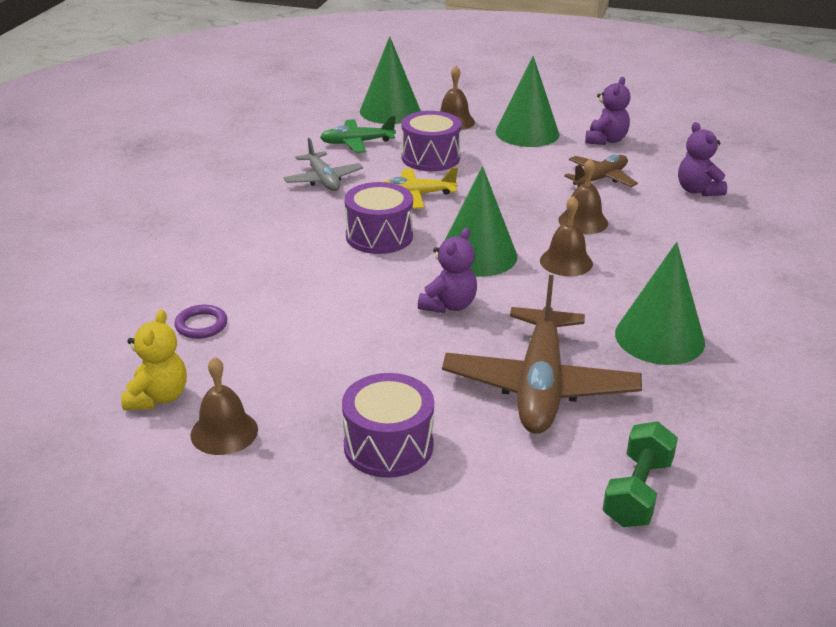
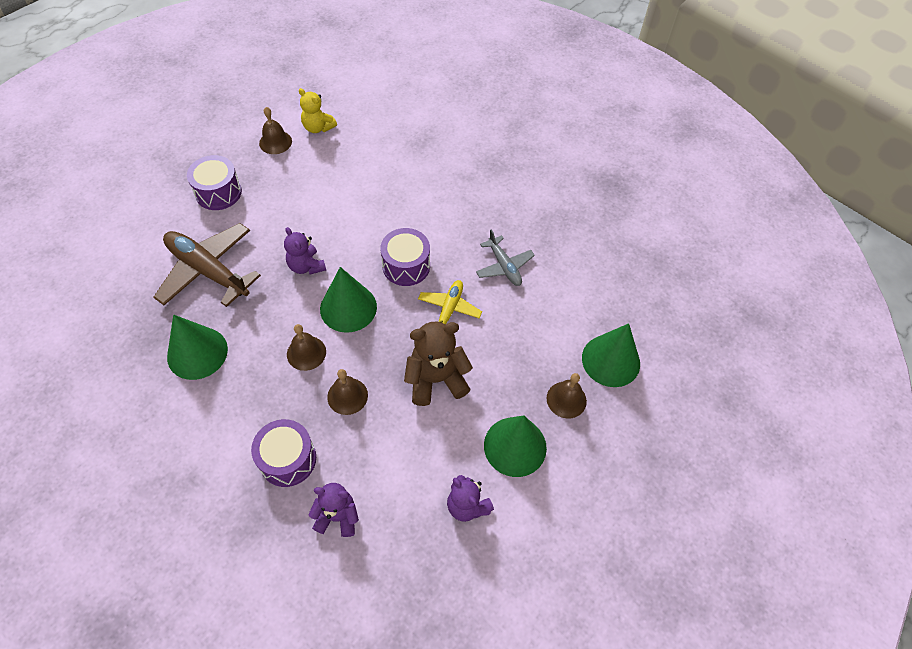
camera: 115 degrees right, 25 degrees up
purple ring [174,305,227,339] -> none
grey plane [283,138,363,191] -> grey plane turned 120 degrees counterclockwise [476,230,535,286]
green plane [320,116,396,153] -> none
purple drum [402,111,461,171] -> purple drum moved to [251,419,316,487]
brown plane [564,155,638,187] -> none
green dumbbell [602,421,678,527] -> none
none -> brown teddy bear [404,322,473,406]

